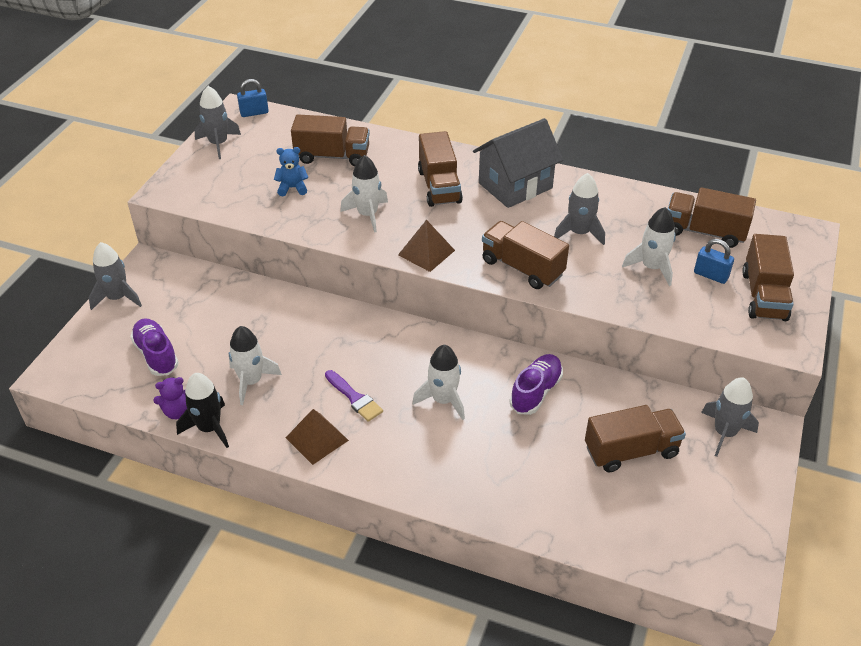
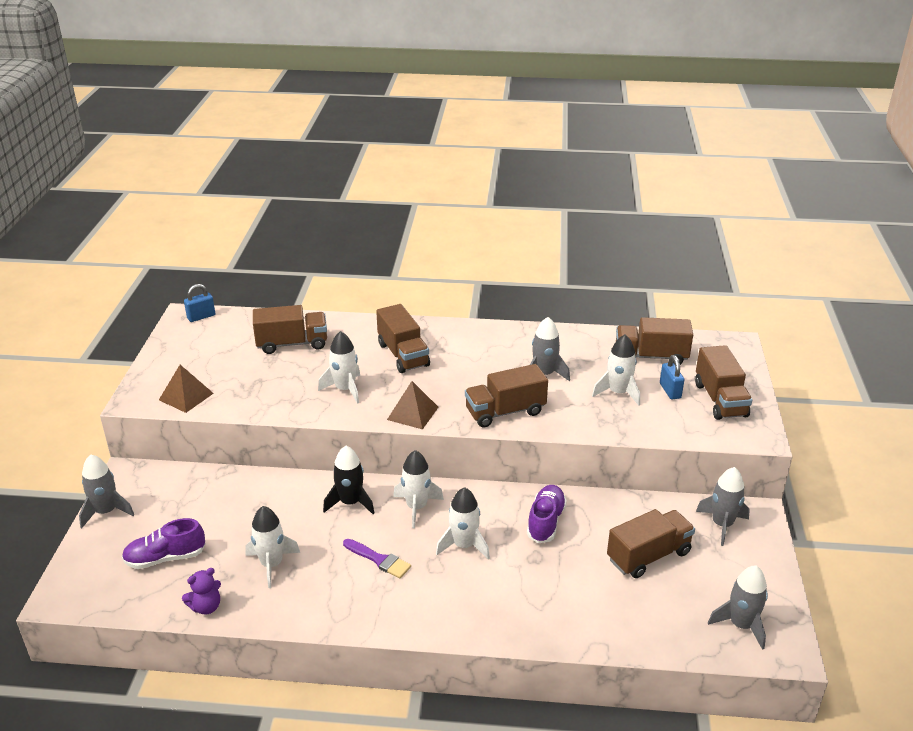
camera: 15 degrees left, 10 degrees down
purple shoe [130,318,179,376] -> purple shoe turned 60 degrees counterclockwise [122,518,206,569]
black rocket [176,373,229,448] -> black rocket moved to [323,446,374,514]
grey rocket [194,86,241,159] -> grey rocket moved to [708,565,768,650]
blue teddy bear [274,147,309,197] -> none
brown pyramid [285,409,349,465] -> brown pyramid moved to [159,365,214,413]
grey house [473,118,563,208] -> none
brown truck [482,221,569,289] -> brown truck turned 45 degrees counterclockwise [465,364,548,428]
blue padlock [694,239,734,284] -> blue padlock turned 60 degrees clockwise [660,355,684,400]
none -> white rocket [393,450,444,528]

